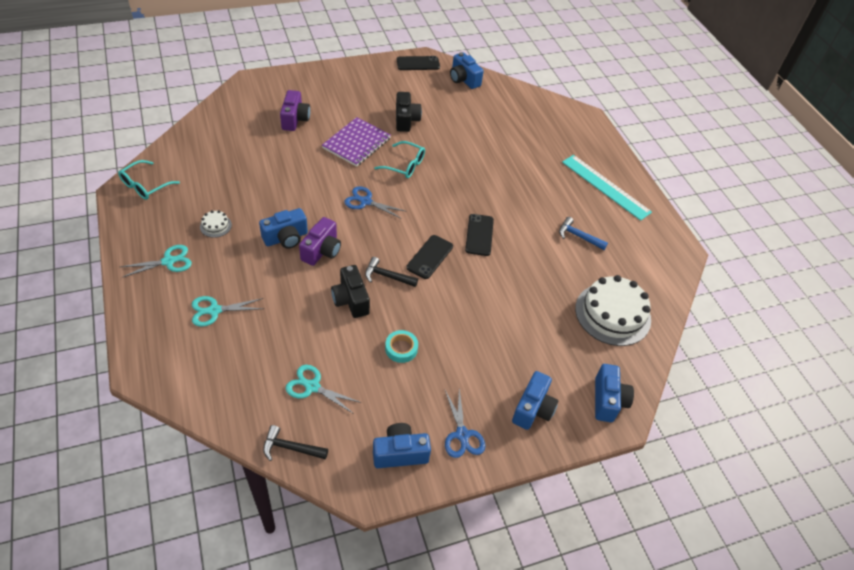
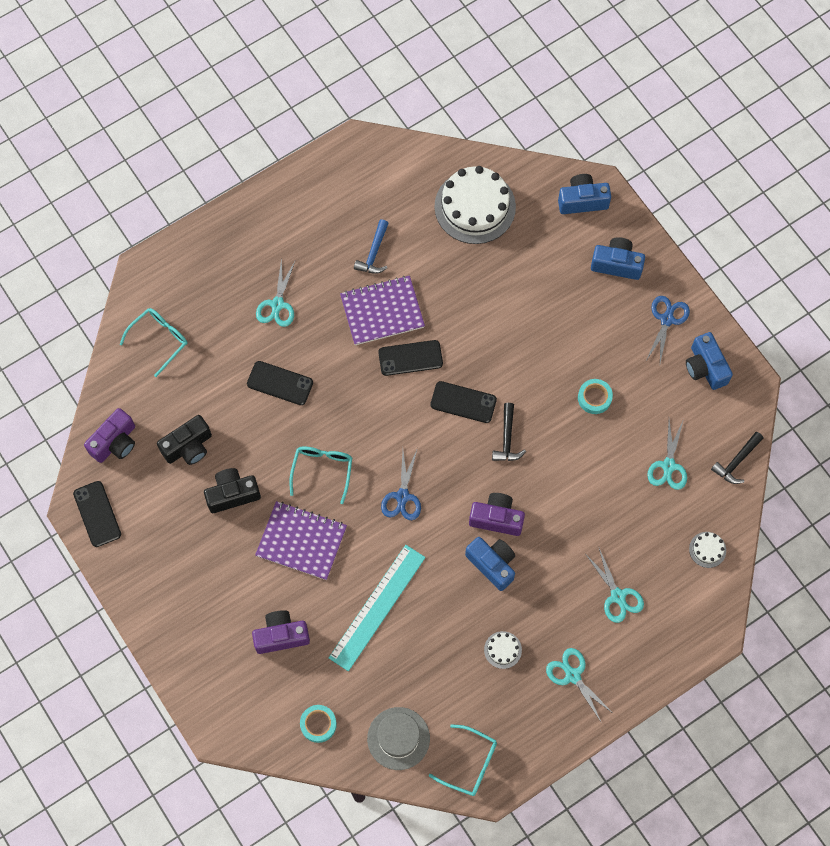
camera: 100 degrees left, 20 degrees up
black hammer [263,425,328,461] -> black hammer turned 45 degrees clockwise [711,432,764,484]
black camera [331,265,370,318] -> black camera moved to [157,415,212,465]
blue scissors [445,388,486,458] -> blue scissors turned 45 degrees counterclockwise [647,296,690,363]
blue camera [450,52,484,89] -> purple camera [84,408,135,463]
turquoise ruler [562,155,652,221] -> turquoise ruler moved to [329,545,426,671]
none -> turquoise glasses [120,308,188,377]
none -> black phone [247,361,313,405]
none -> turquoise scissors [256,258,295,327]
none -> turquoise tape [300,705,337,743]
none -> purple notebook [340,276,425,345]
none -> grey hat [367,707,430,770]
none -> white cake [689,532,726,568]

